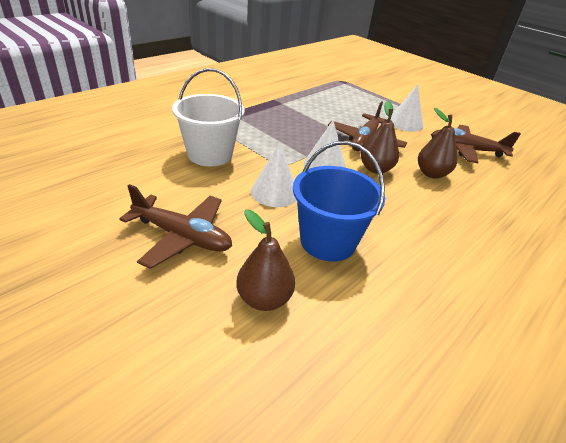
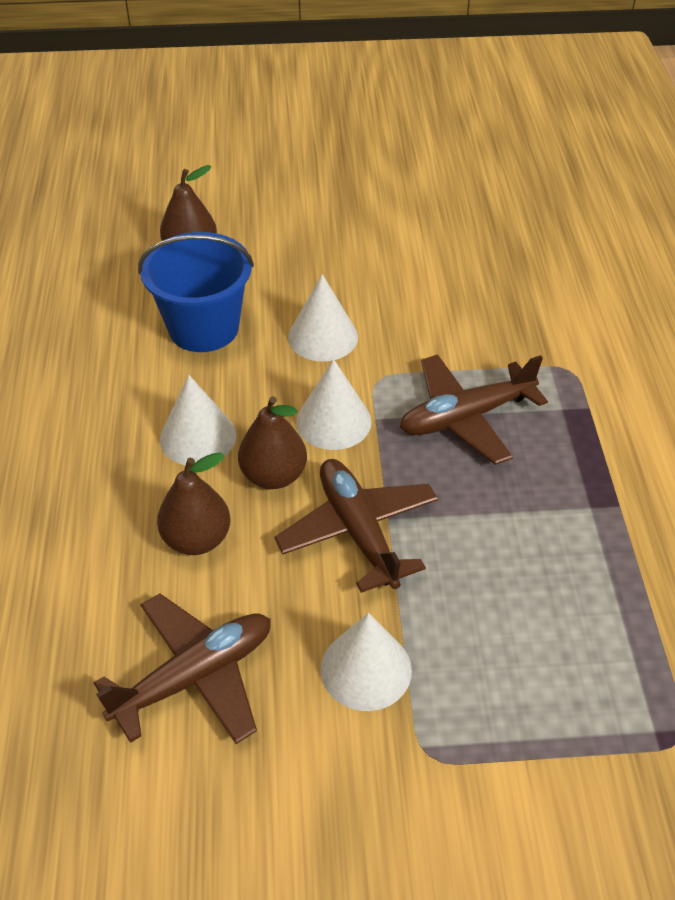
camera: 135 degrees right, 10 degrees up
brown plane [119,184,232,269] -> brown plane moved to [400,354,548,465]
white bucket [172,68,245,166] -> none
none -> white cone [160,375,237,465]

